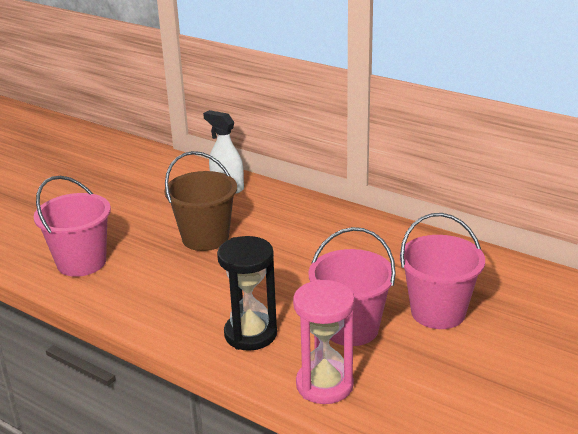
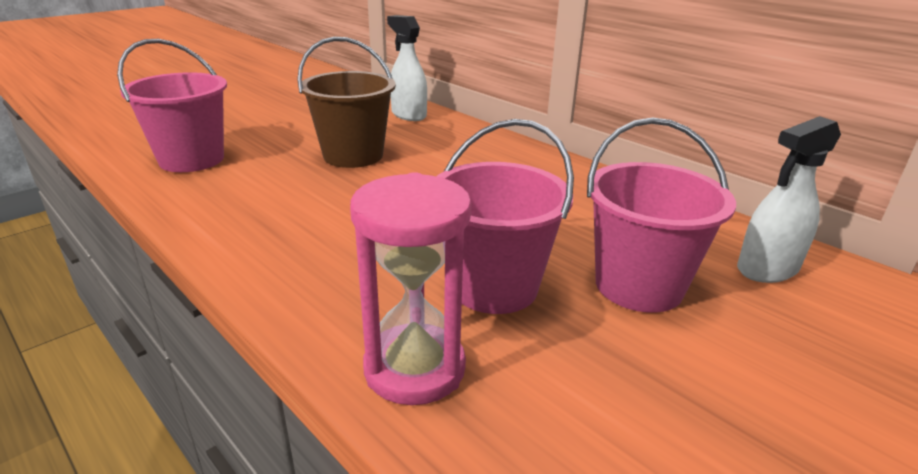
camera: 10 degrees right, 0 degrees up
black hourglass [217,236,277,351] -> none
none -> white spray bottle [737,116,841,283]

